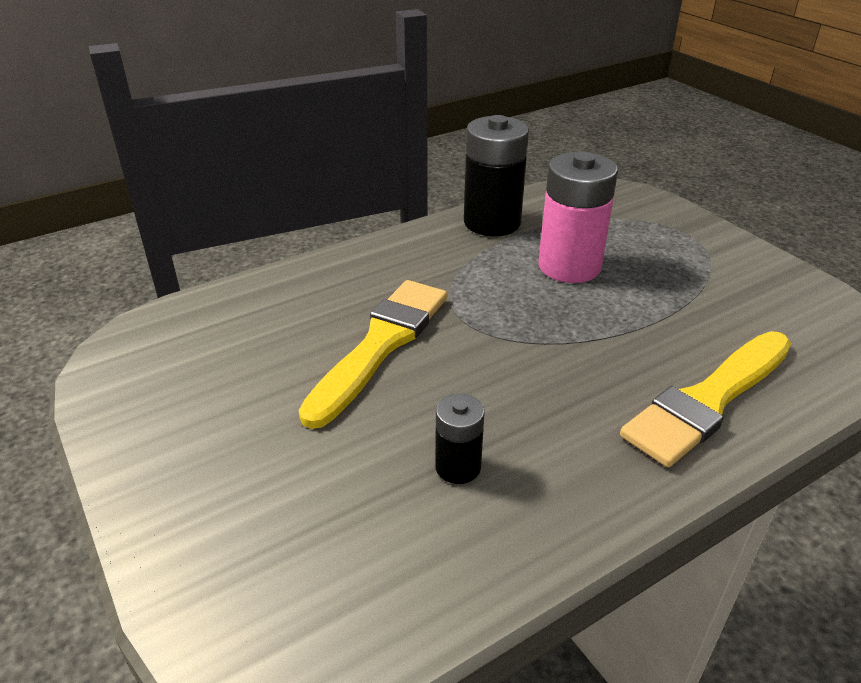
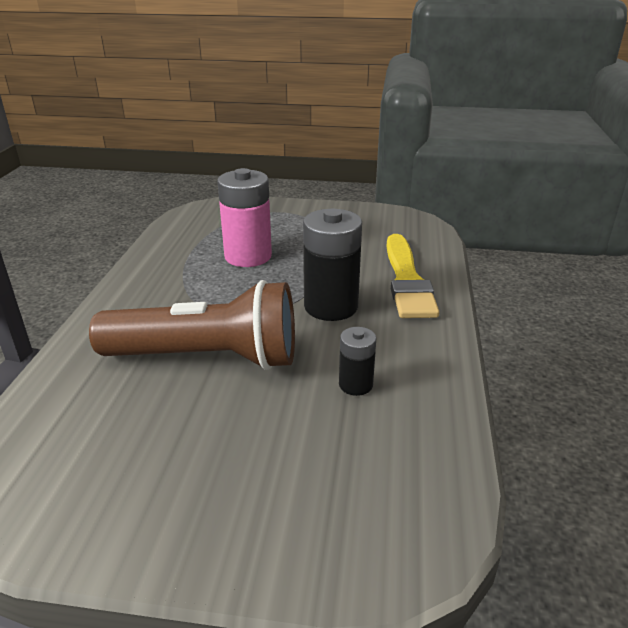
camera: 50 degrees left, 5 degrees down
yellow brush [299,280,447,429] -> brown flashlight [89,280,295,370]
black battery [464,115,529,236] -> black battery moved to [303,208,362,321]

